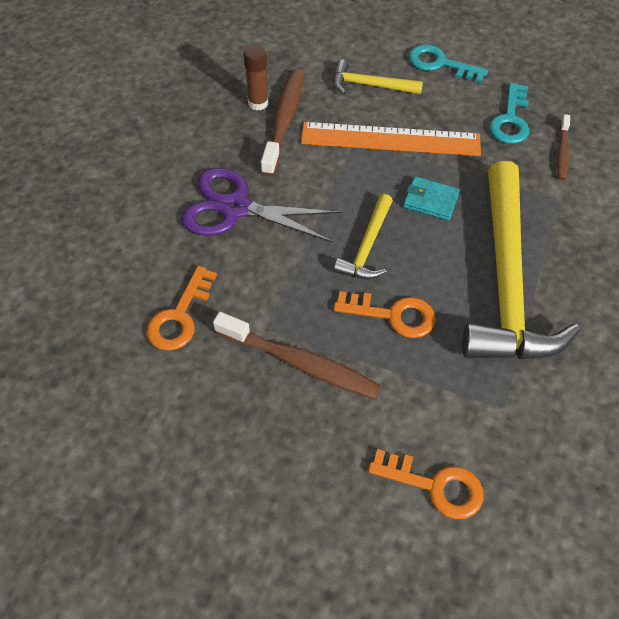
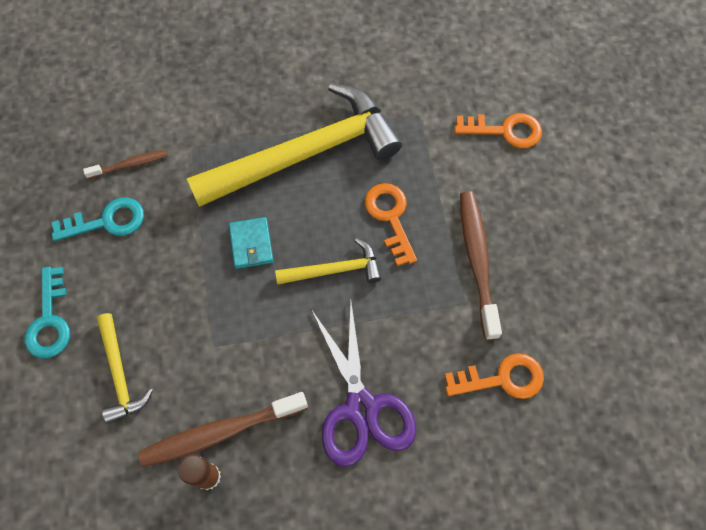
camera: 120 degrees left, 10 degrees up
orange ruler [301,122,481,156] -> none
orange key [368,449,483,519] -> orange key turned 105 degrees clockwise [454,113,542,148]

